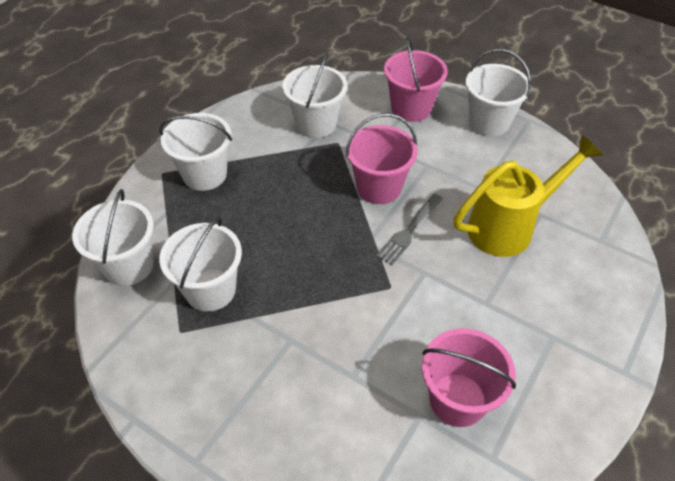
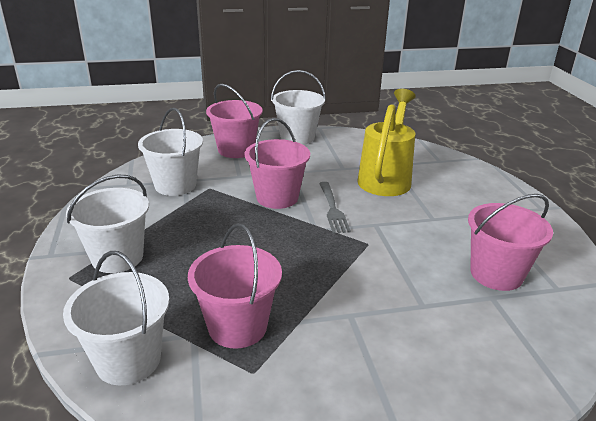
camera: 45 degrees left, 20 degrees down
white bucket [159,217,242,312] -> pink bucket [188,223,282,349]

